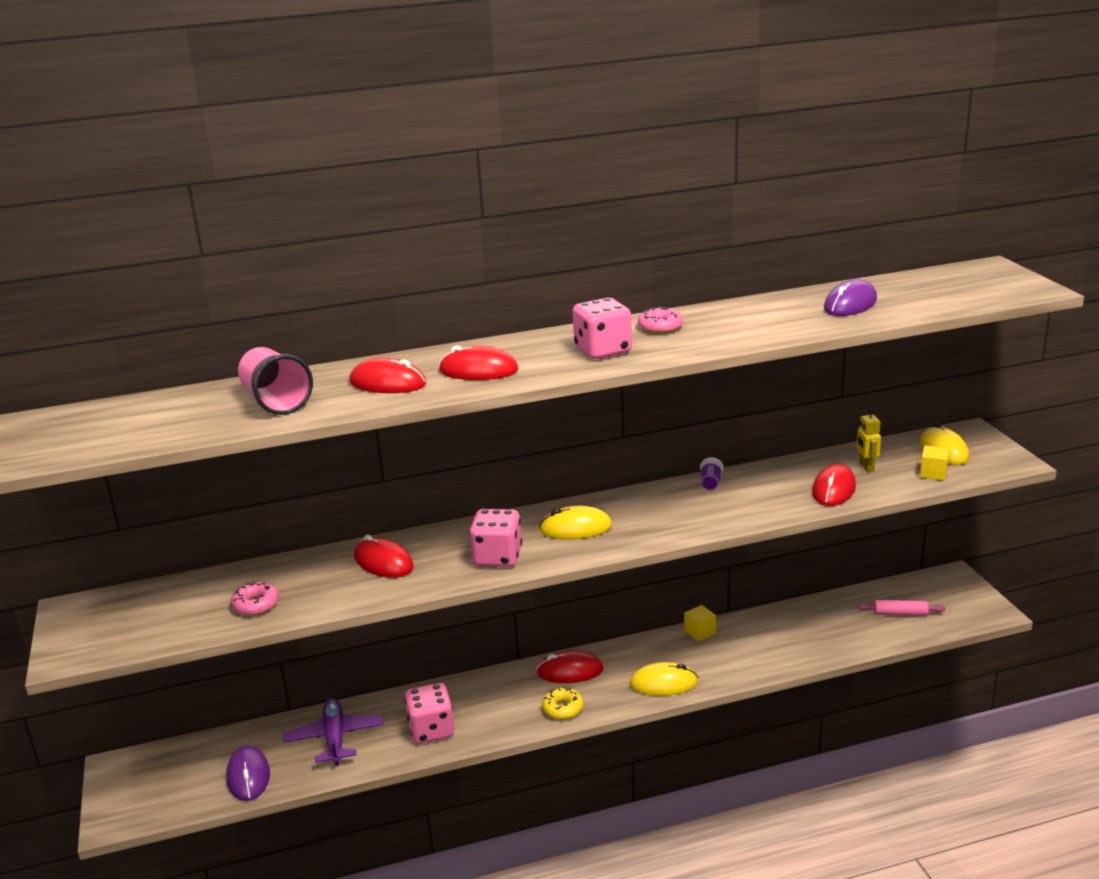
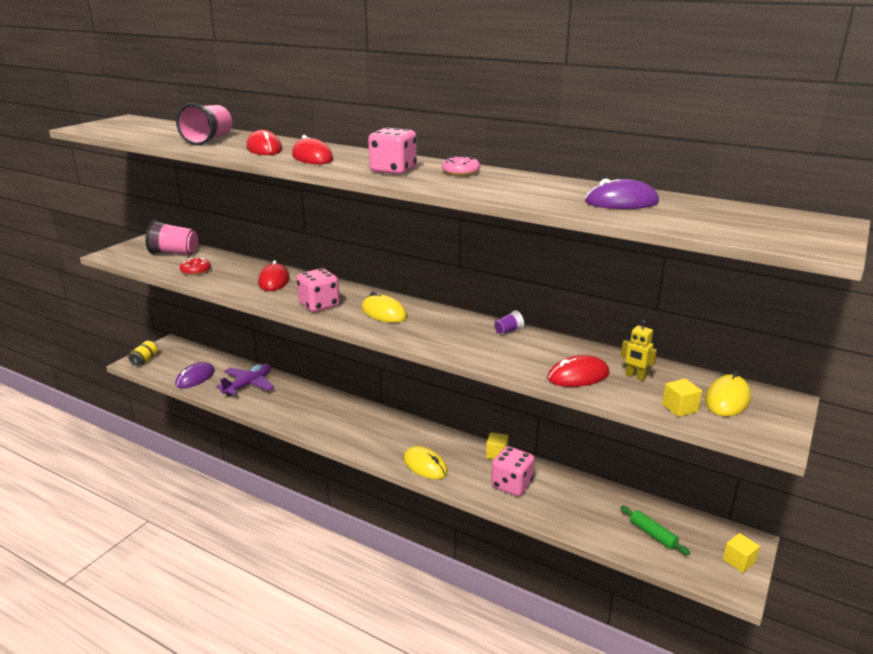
camera: 45 degrees right, 0 degrees up
pink donut [231,582,279,616] -> red donut [180,257,211,275]
pink dice [405,683,454,744] -> pink dice moved to [491,446,535,496]
red mouse [536,650,604,683] -> none
yellow donut [542,687,584,719] -> none
yellow robot [856,408,881,472] -> yellow robot turned 90 degrees counterclockwise [621,320,657,381]
pink rolling pin [857,600,945,616] -> green rolling pin [621,506,690,555]
none -> yellow can [129,341,158,366]
none -> pink cup [145,220,198,255]
none -> yellow cube [723,533,760,573]

